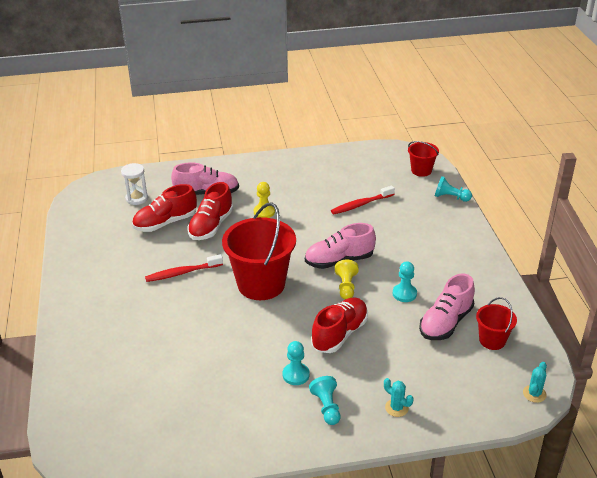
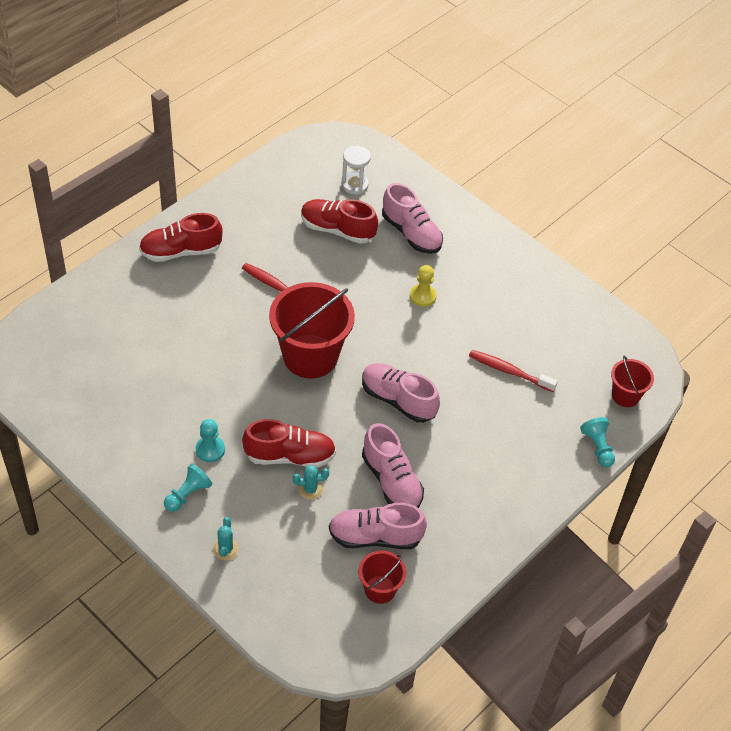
camera: 50 degrees right, 15 degrees up
red shoe [187,182,233,240] -> red shoe moved to [139,213,223,262]
yellow pawn [335,259,359,299] -> none
turquoise pawn [393,261,417,302] -> pink shoe [362,423,424,508]
turquoise cactus [523,362,547,403] -> turquoise cactus moved to [293,465,329,500]

